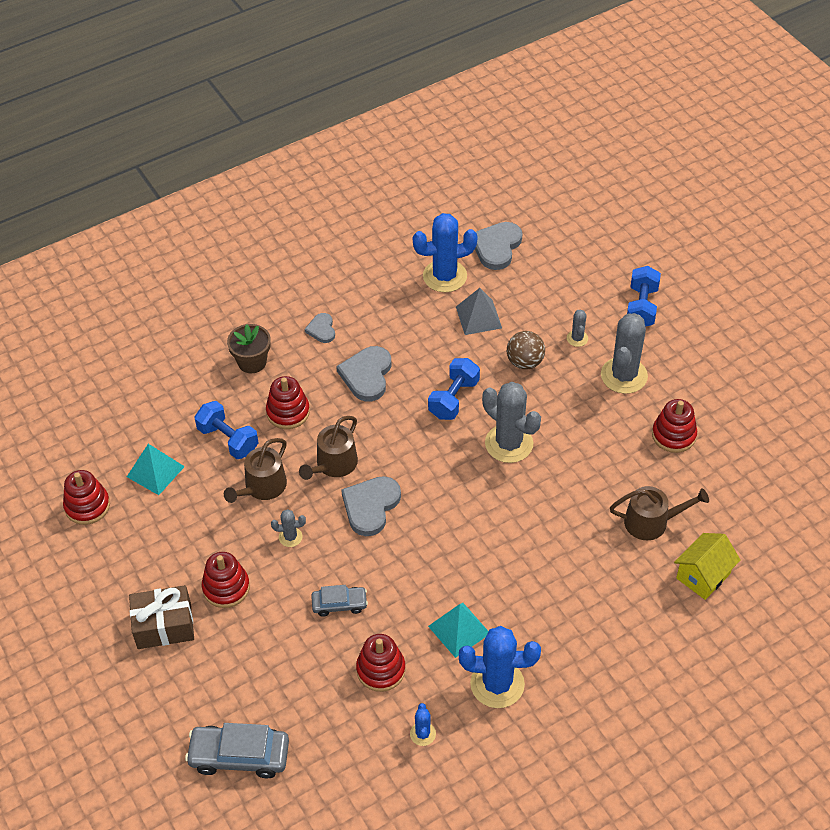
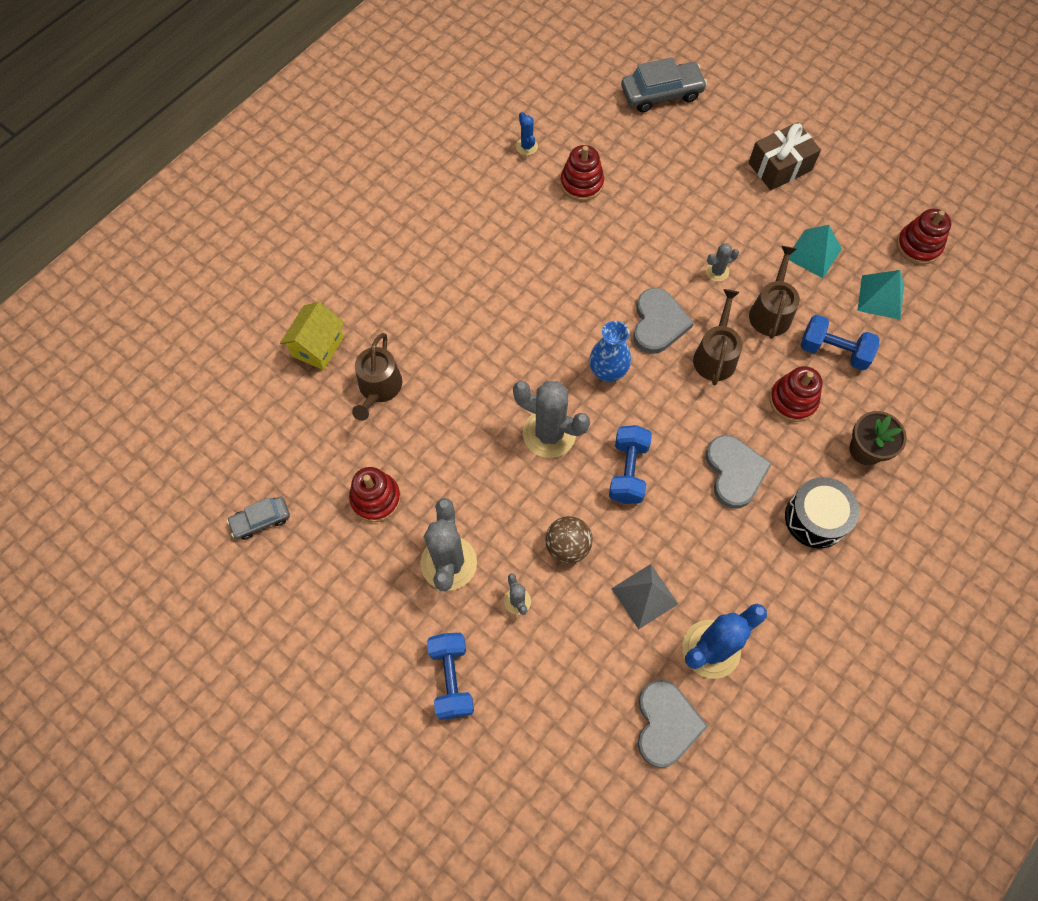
camera: 160 degrees right, 15 degrees up
red stacking toy [202,552,250,608] -> none
grey heart [305,313,335,343] -> black drum [785,477,859,548]
grey car [311,585,368,617] -> grey car moved to [227,496,290,540]
turquoise pyramid [428,603,488,658] -> turquoise pyramid moved to [789,225,842,278]
blue cactus [459,626,541,708] -> none
brown watering can [610,486,709,540] -> brown watering can turned 60 degrees counterclockwise [352,333,402,421]
none -> blue vase [589,321,631,382]

